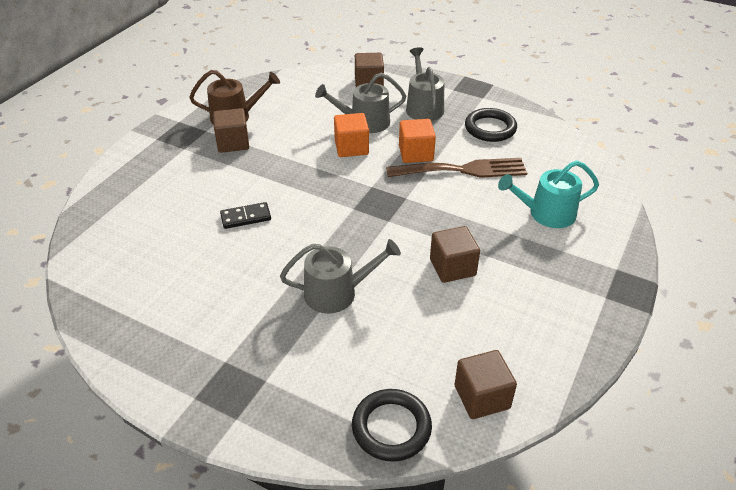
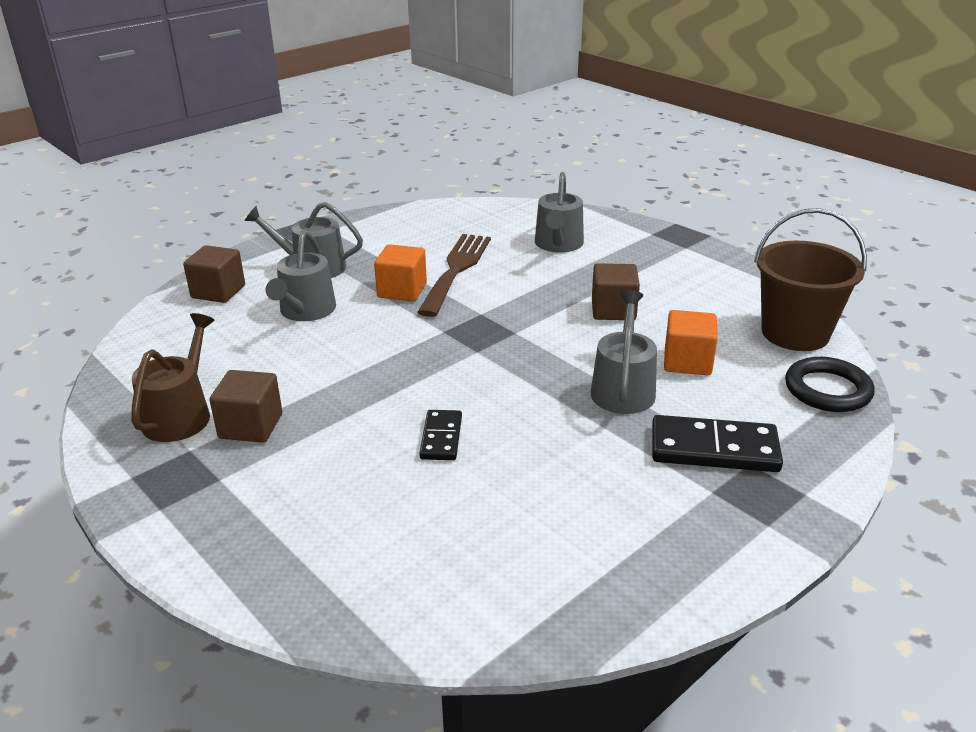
camera: 70 degrees left, 10 degrees down
orange cube [334,113,369,157] -> orange cube moved to [664,310,718,376]
brown cube [455,350,517,419] -> brown bucket [754,208,867,351]
black ring [465,108,517,142] -> none
turquoise watering can [498,161,599,228] -> grey watering can [535,172,584,253]
none -> black domino [652,415,783,472]

